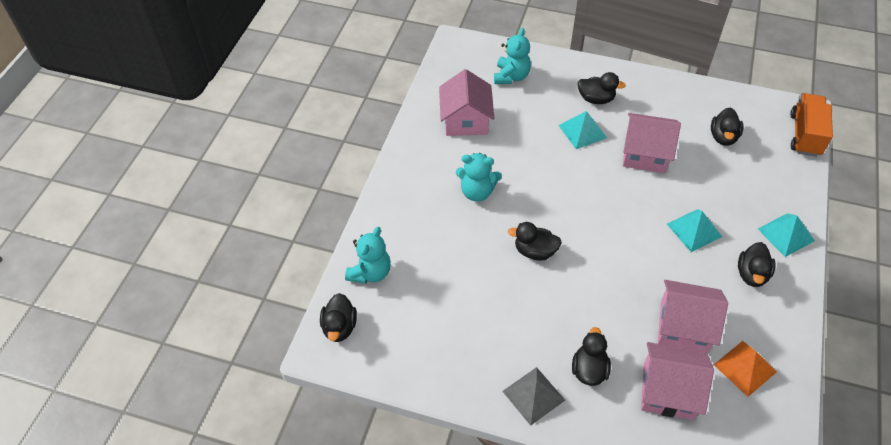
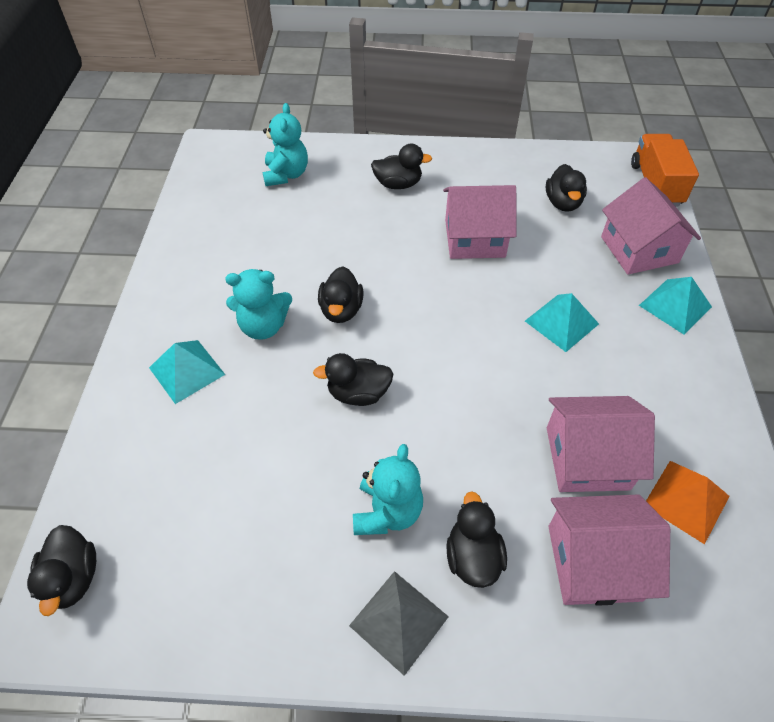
camera: 15 degrees left, 0 degrees up
turquoise teddy bear [345,227,391,284] -> turquoise teddy bear moved to [353,444,423,535]
pink house [439,69,495,136] -> pink house moved to [601,177,701,275]
turquoise pyramid [558,111,607,149] -> turquoise pyramid moved to [149,340,225,404]
black duck [738,242,775,287] -> black duck moved to [318,266,363,323]

